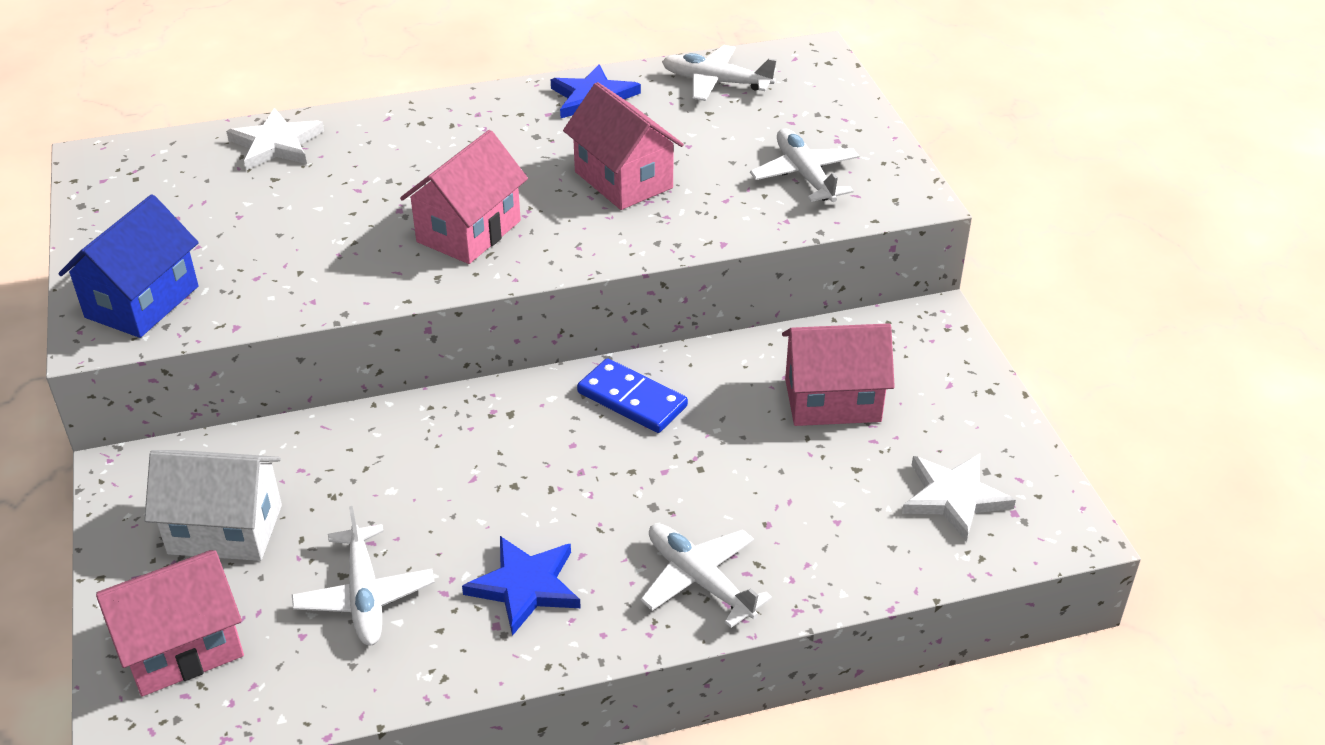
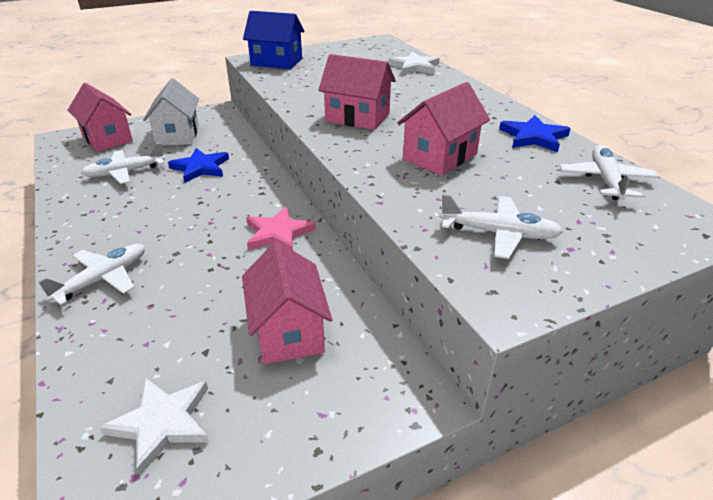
camera: 80 degrees right, 5 degrees down
blue star [462,536,581,636] -> blue star moved to [168,148,229,183]
blue domino [577,358,688,433] -> pink star [246,206,316,250]
white plane [750,128,859,202] -> white plane turned 45 degrees clockwise [439,194,563,259]

